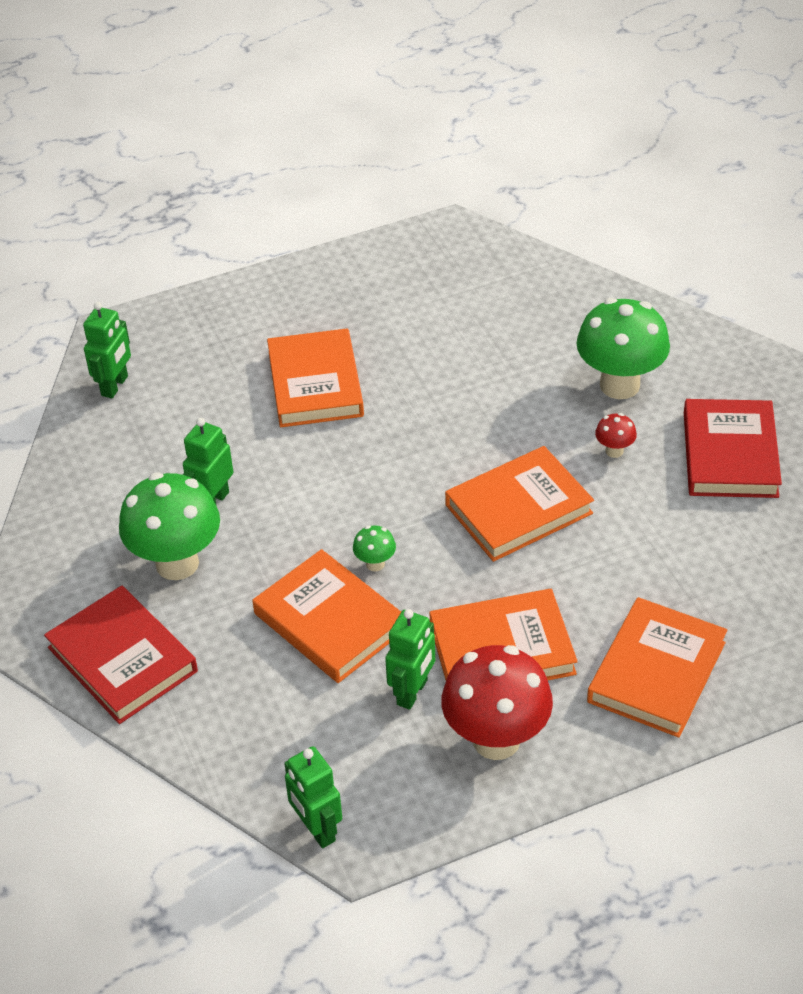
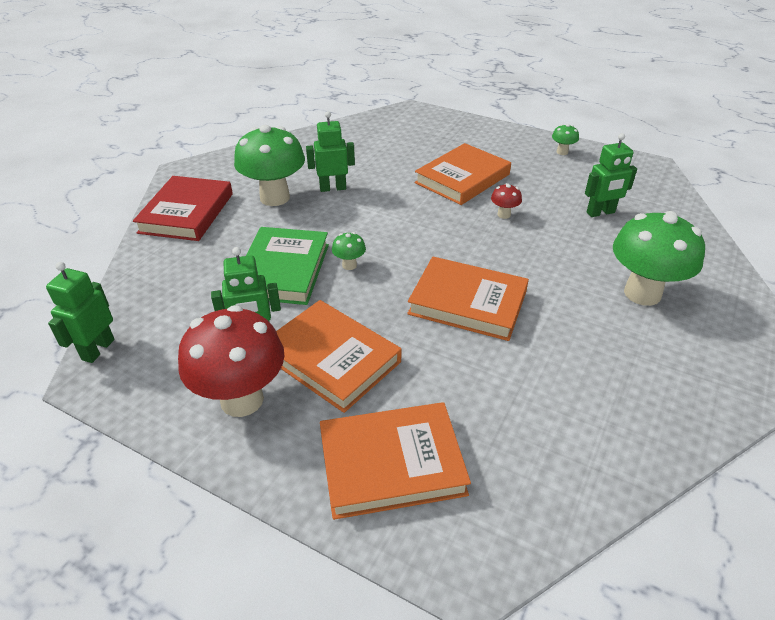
camera: 50 degrees right, 5 degrees down
green robot [83,302,131,398] -> green robot moved to [585,133,637,217]
orange book [253,549,401,683] -> green book [246,227,329,305]
red mushroom [595,413,637,458] -> red mushroom moved to [491,183,522,219]
red book [684,399,782,498] -> none
none -> green mushroom [552,124,579,155]

